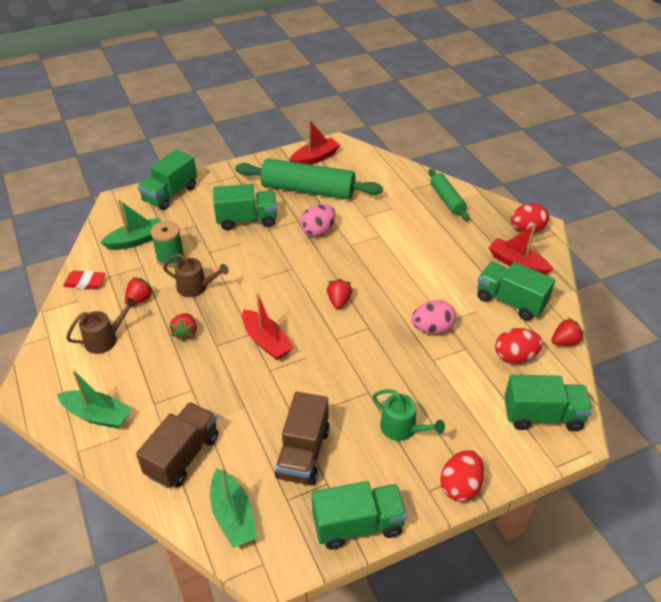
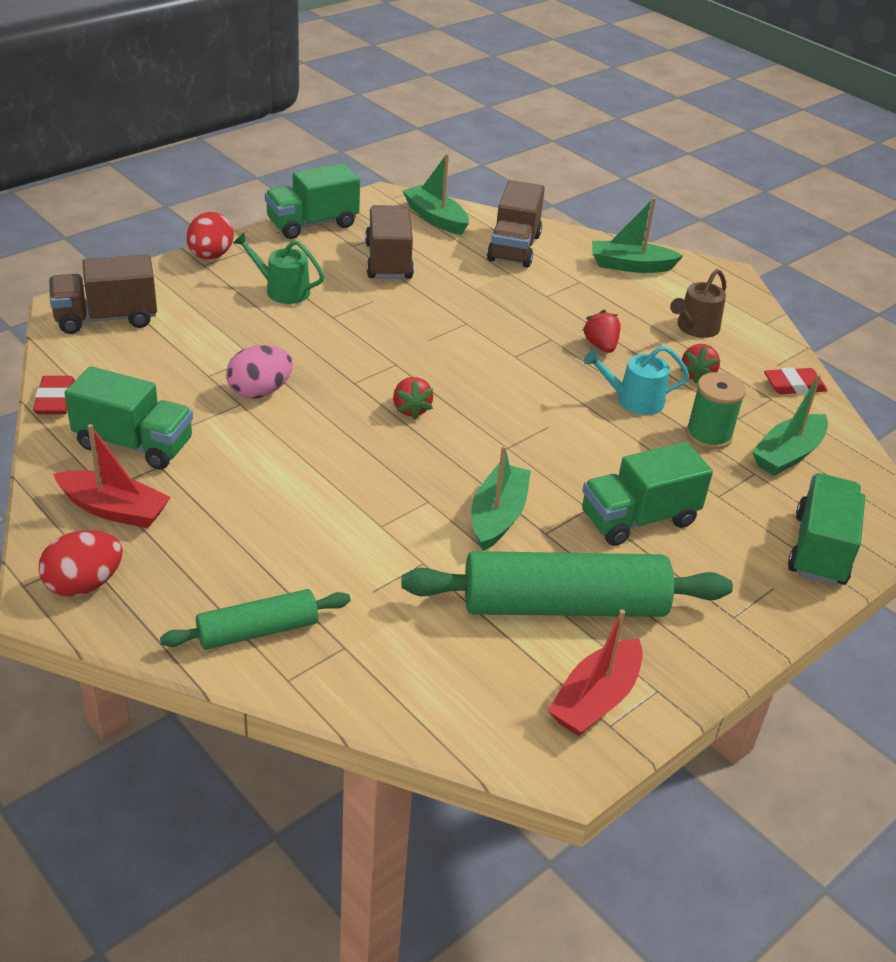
camera: 160 degrees right, 5 degrees down
brown watering can [163,254,229,297] -> turquoise watering can [584,346,689,415]
red boat [242,293,294,360] -> none
pink egg [300,204,336,237] -> green boat [471,445,531,551]
green rolling pin [428,169,469,221] -> green rolling pin turned 75 degrees counterclockwise [160,589,351,650]
red egg [495,328,543,364] -> none
green truck [505,375,593,431] -> brown truck [49,254,157,334]
red strawberry [551,318,584,346] -> red eraser [33,376,75,414]

